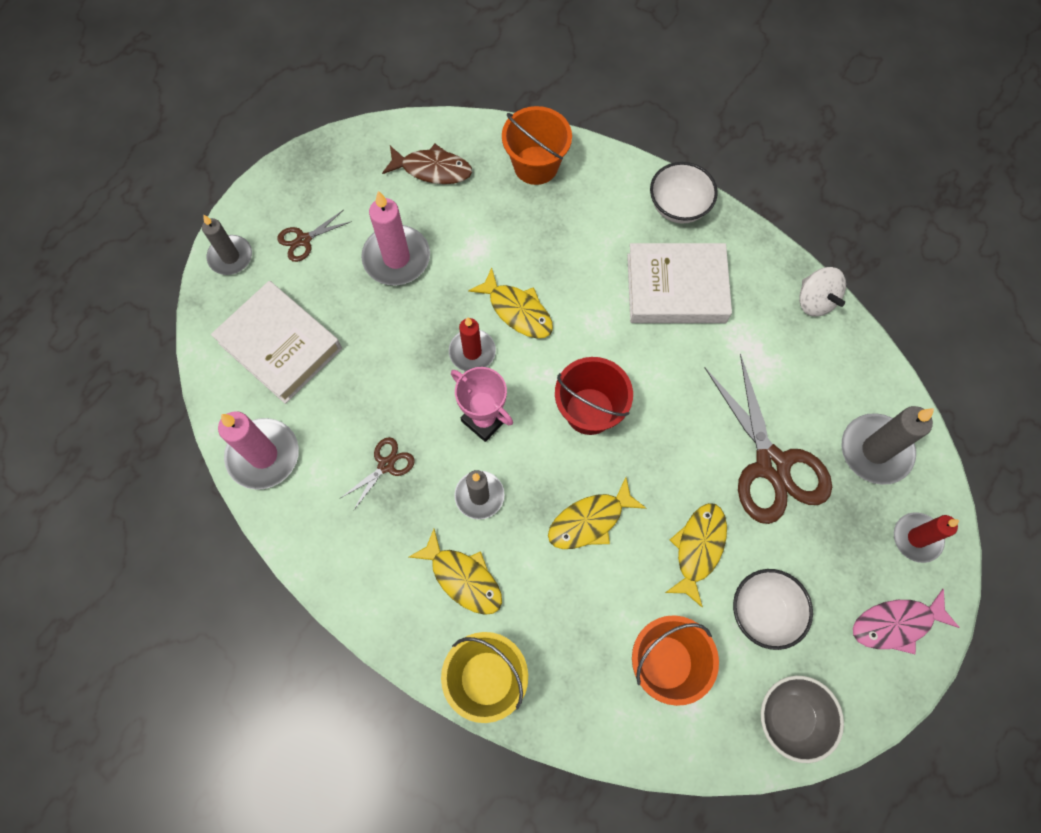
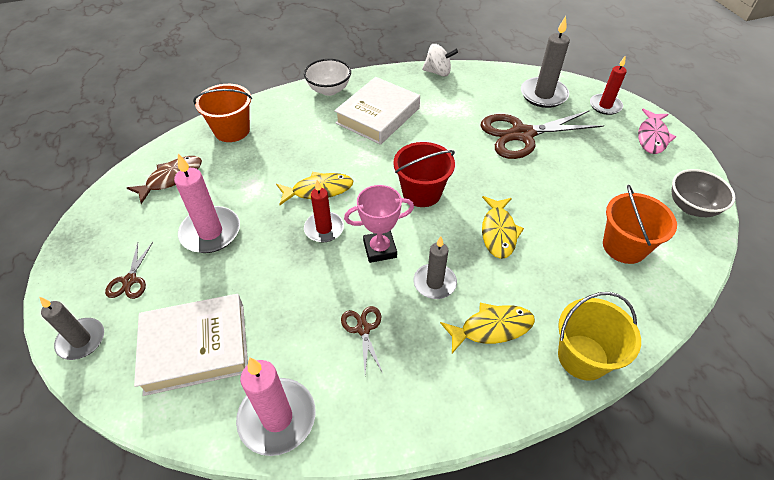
camera: 55 degrees left, 20 degrees down
yellow fish [665,503,727,607] -> none
brown scissors [705,353,832,524] -> brown scissors turned 150 degrees clockwise [480,110,604,159]
white bowl [733,569,813,650] -> none

